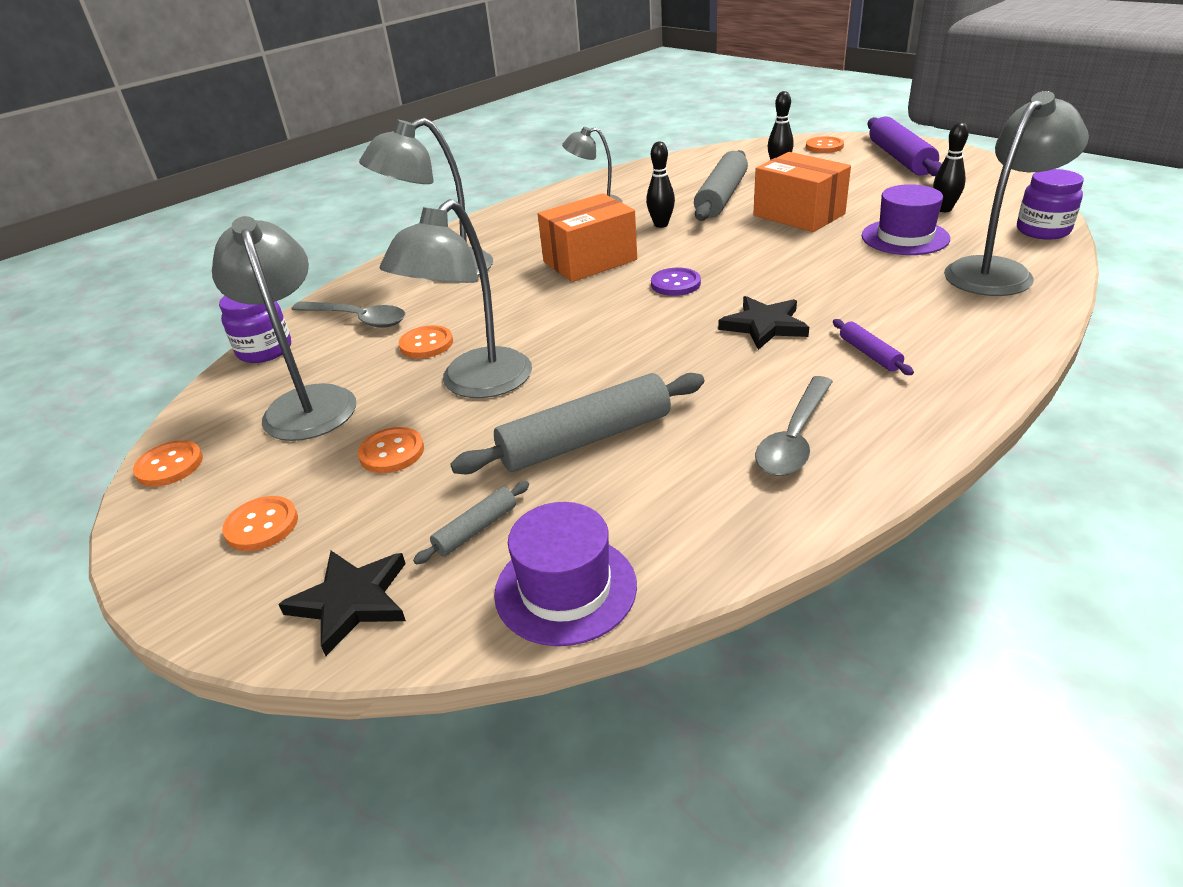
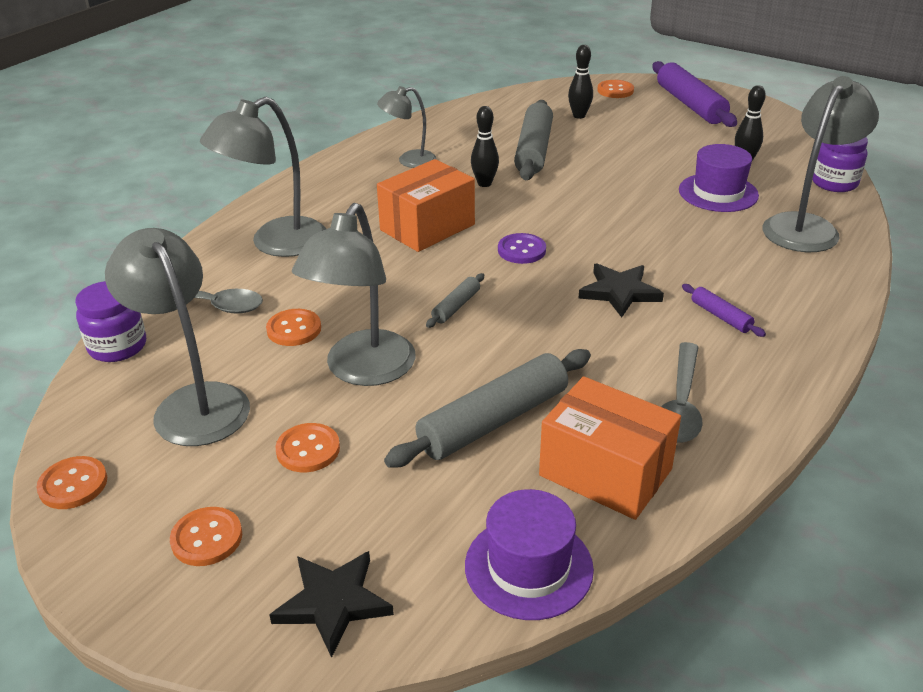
camera: 15 degrees left, 0 degrees up
grey rolling pin [413,481,529,564] -> grey rolling pin moved to [426,273,484,328]
orange box [753,152,851,232] -> orange box moved to [539,376,681,520]

